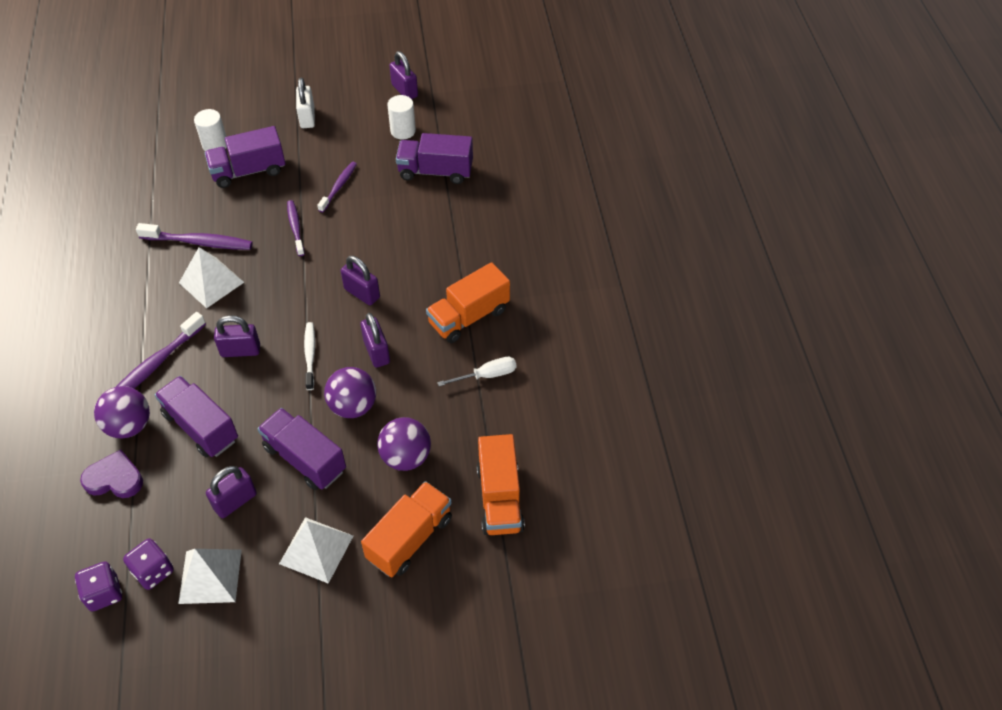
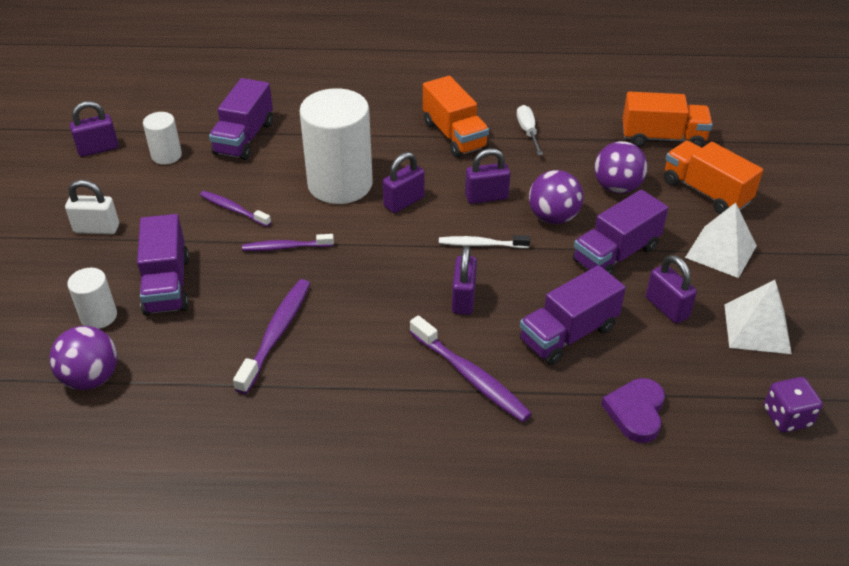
camera: 80 degrees left, 10 degrees down
purple ball [94,386,150,439] -> purple ball moved to [49,326,118,390]
purple dice [123,538,174,590] -> none
white pyramid [179,247,244,308] -> none
none -> white cylinder [299,88,373,204]

